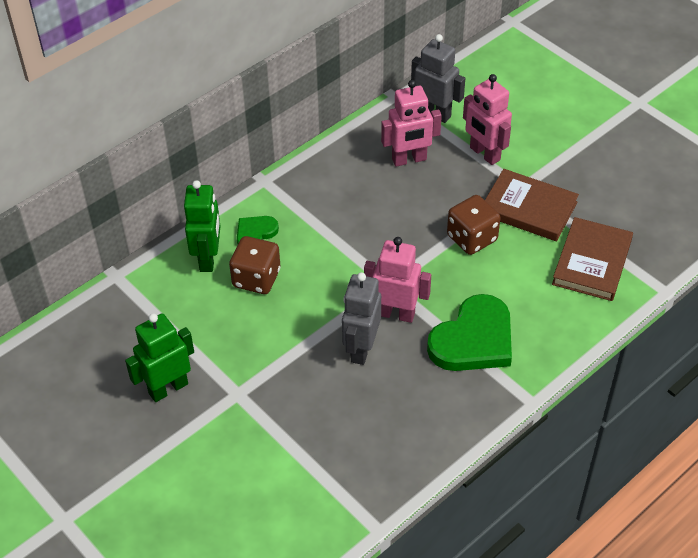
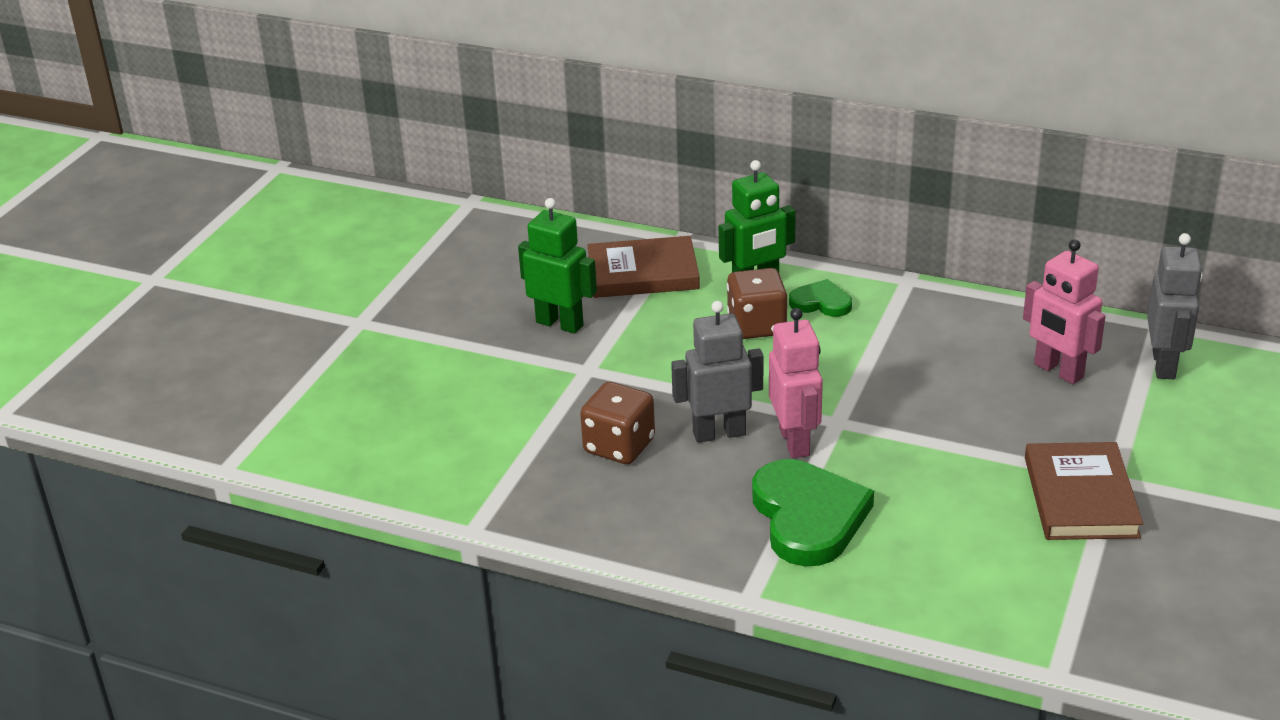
camera: 65 degrees right, 15 degrees down
green heart [427,294,512,371] -> green heart turned 120 degrees counterclockwise [752,459,874,566]
brown dice [447,195,500,255] -> brown dice moved to [580,382,655,464]
pink robot [463,74,512,165] -> none
brown book [552,217,633,301] -> brown book moved to [587,236,700,298]

